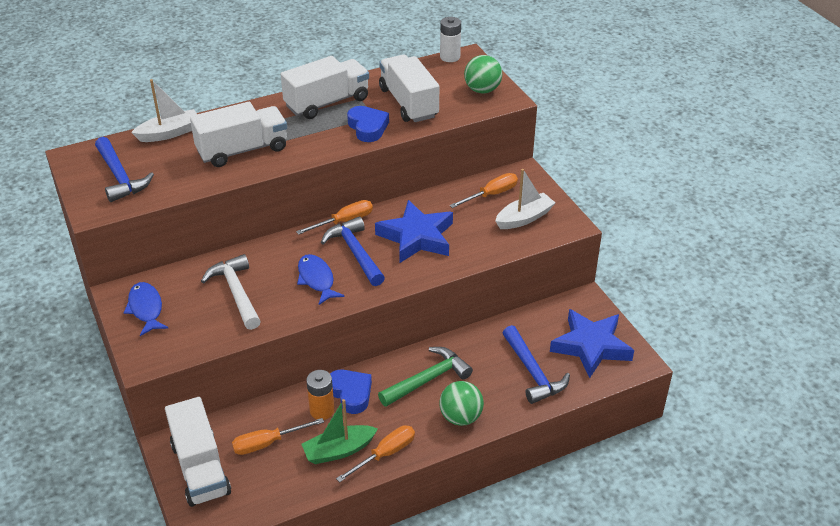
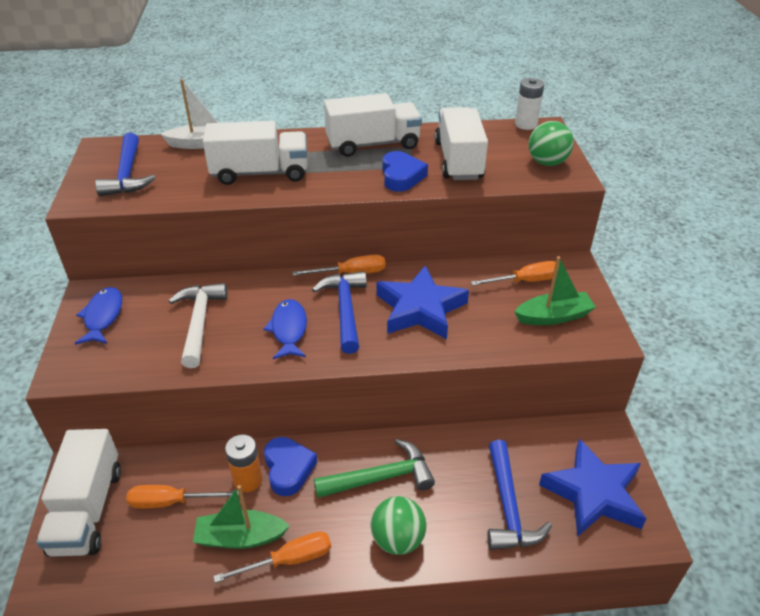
camera: 20 degrees right, 0 degrees up
white boat [495,169,555,229] -> green boat [515,256,596,325]

